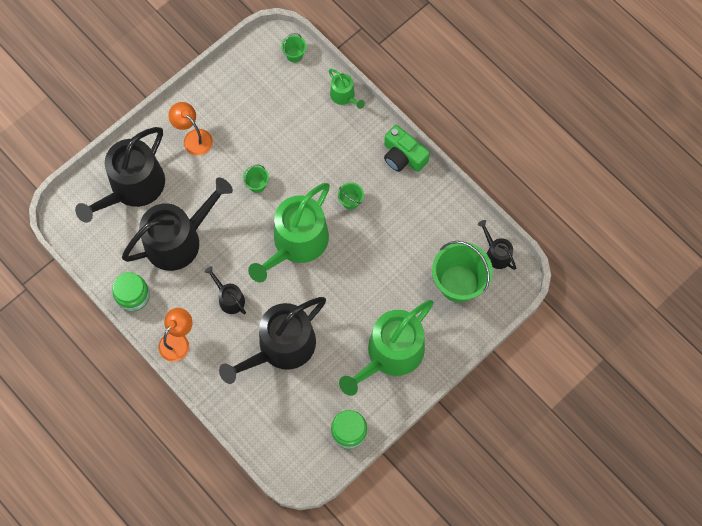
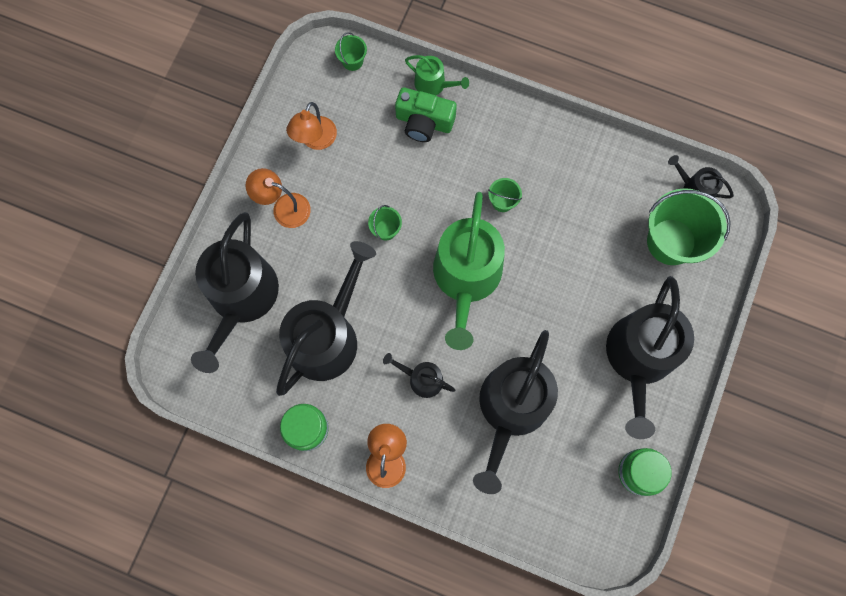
camera: 25 degrees left, 5 degrees up
green watering can [339,300,434,396] -> black watering can [606,276,694,439]
green camera [384,125,430,172] -> green camera moved to [395,87,457,142]
none -> orange lamp [286,102,337,150]

